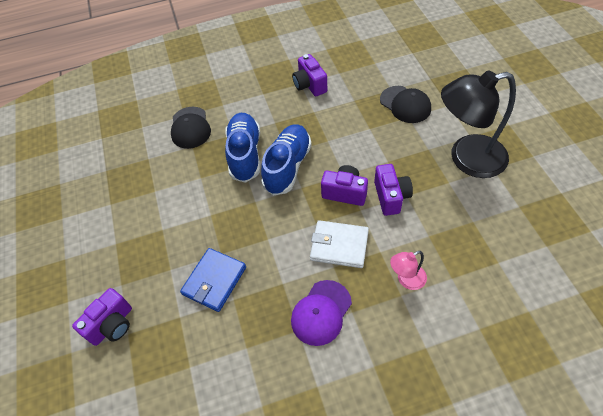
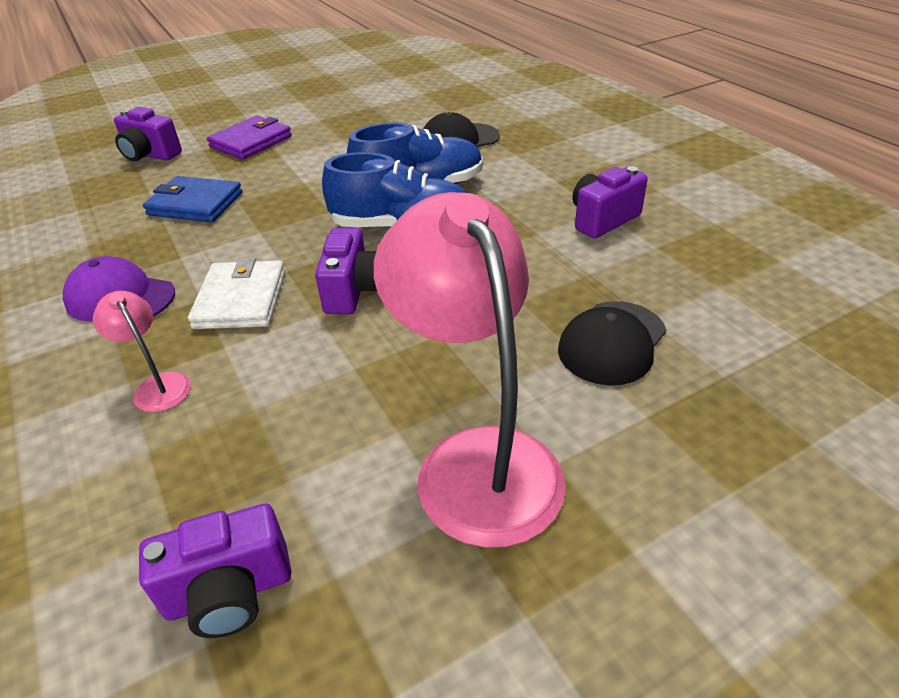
camera: 75 degrees right, 15 degrees down
purple camera [374,164,413,216] -> purple camera moved to [139,504,291,638]
black lamp [441,70,516,178] -> pink lamp [374,192,566,548]
none -> purple wallet [207,116,292,160]

